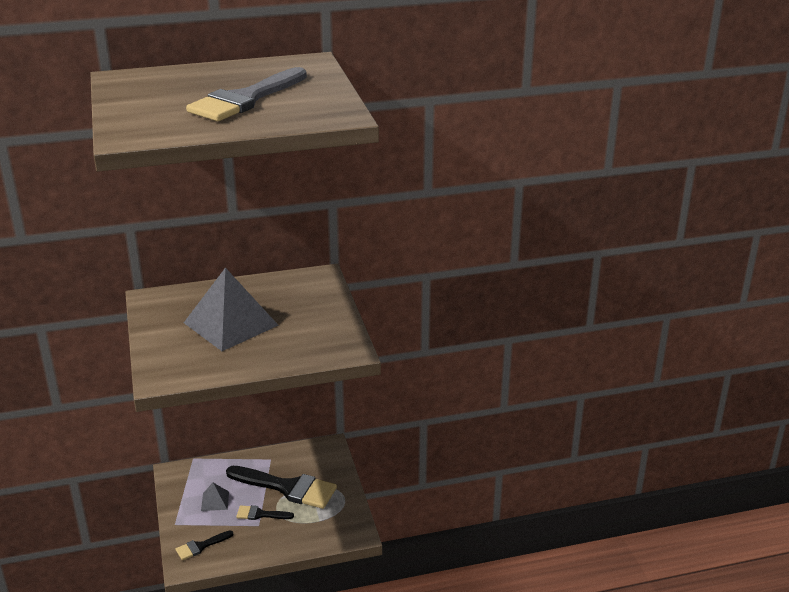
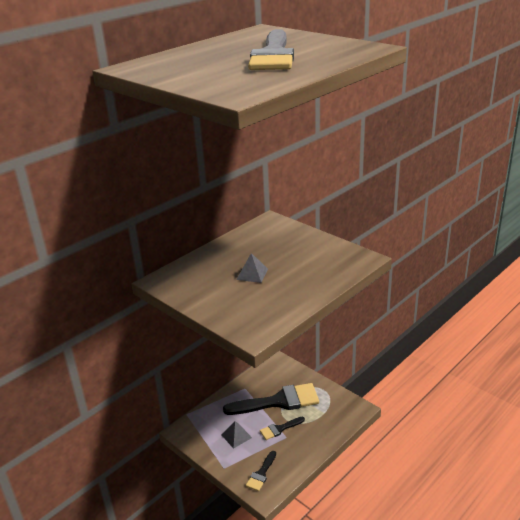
camera: 30 degrees left, 0 degrees up
grey pyramid [184,267,279,351] -> grey pyramid [236,253,268,283], size x0.43

